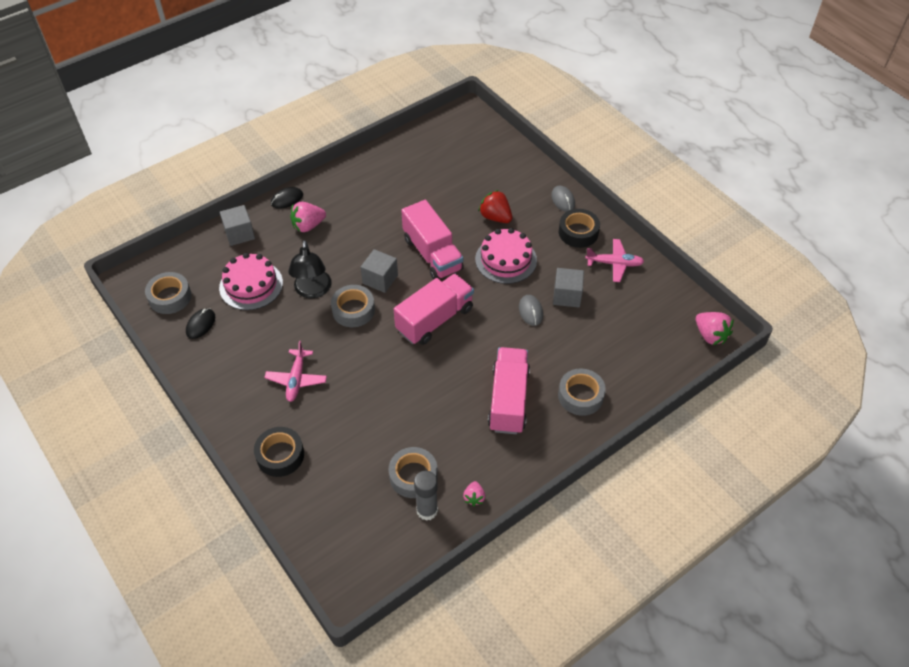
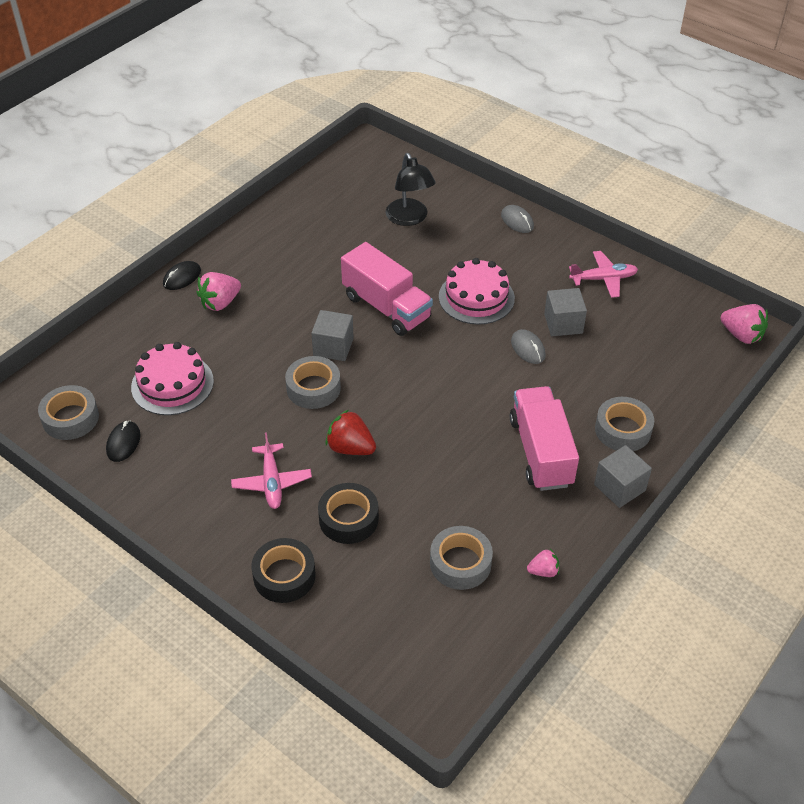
camera: 15 degrees left, 5 degrees down
grey cube [220,205,255,246] -> grey cube moved to [594,445,652,508]
black lamp [288,240,332,298] -> black lamp moved to [386,153,436,226]
pink truck [394,274,474,345] -> none
grey glue stick [414,471,438,521] -> none
pink strawberry [463,481,485,506] -> pink strawberry turned 90 degrees counterclockwise [527,549,560,577]
red strawberry [479,190,512,223] -> red strawberry moved to [325,410,376,455]
black tape [559,209,600,248] -> black tape moved to [318,483,379,544]

